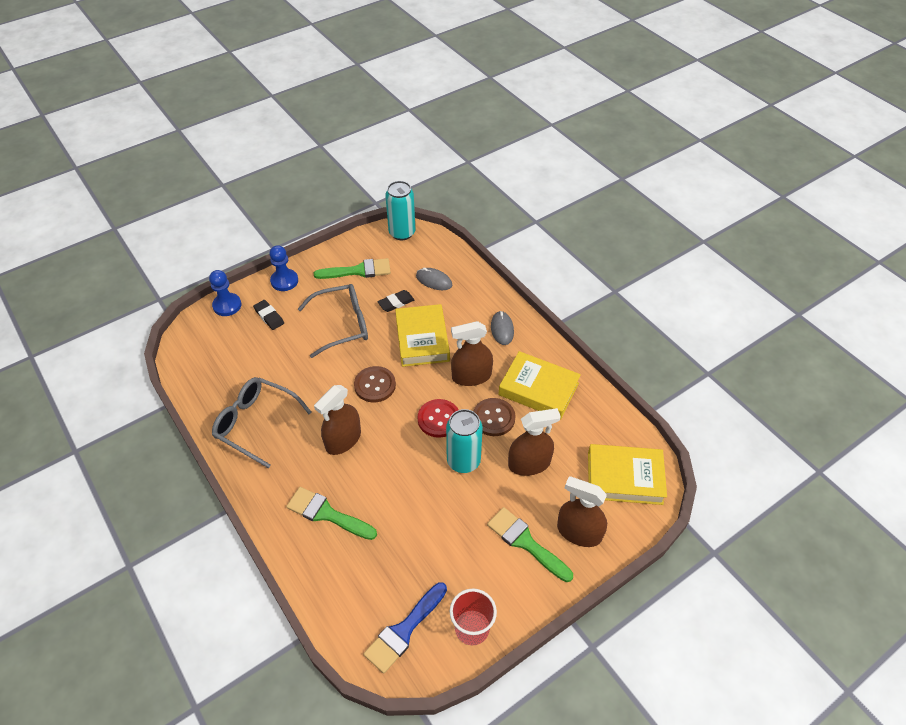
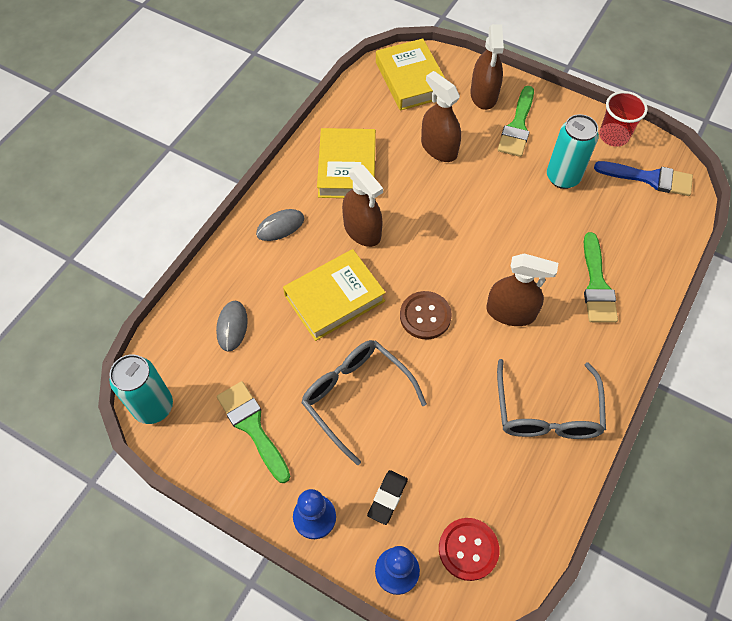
camera: 115 degrees left, 10 degrees up
black eraser [377,290,414,312] -> none
red button [417,399,459,438] -> red button moved to [439,518,499,581]
turquoise can [446,409,483,473] -> turquoise can moved to [547,114,599,189]
brown button [473,398,516,436] -> none

